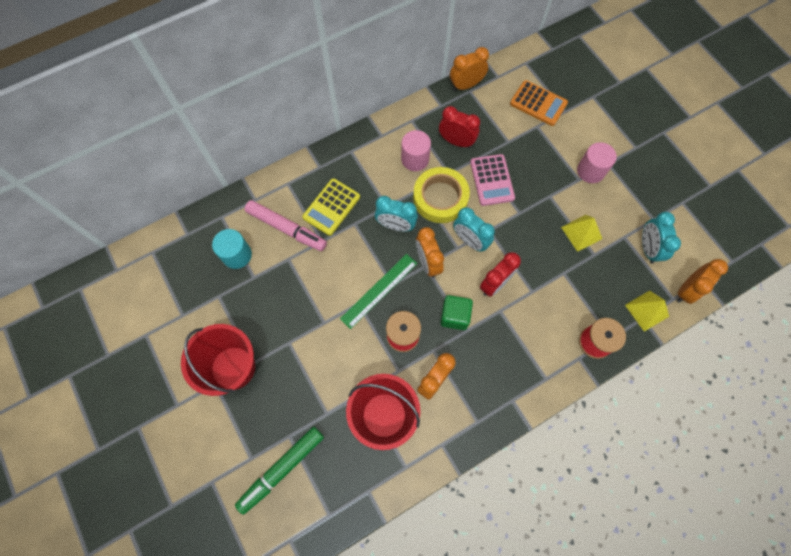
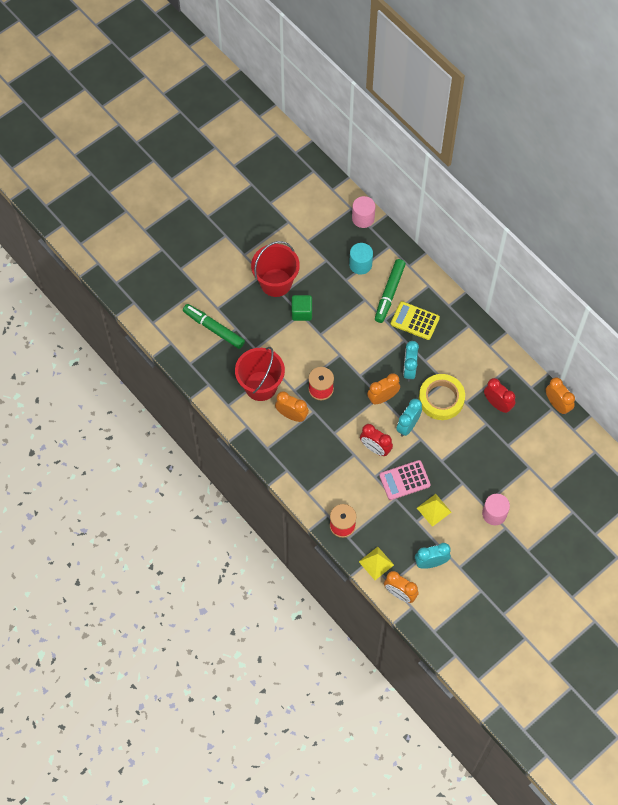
camera: 80 degrees right, 5 degrees down
pink marker [245,200,327,251] -> green marker [375,259,406,323]
green ruler [340,254,417,329] -> none
pink cylinder [401,130,431,171] -> pink cylinder moved to [352,196,375,228]
red clock [439,106,480,148] -> red clock turned 60 degrees counterclockwise [484,378,516,413]
green cube [440,295,473,330] -> green cube moved to [292,295,312,321]
pink calculator [470,154,515,206] -> pink calculator moved to [379,460,431,500]
orange calculator [510,80,568,126] -> none

